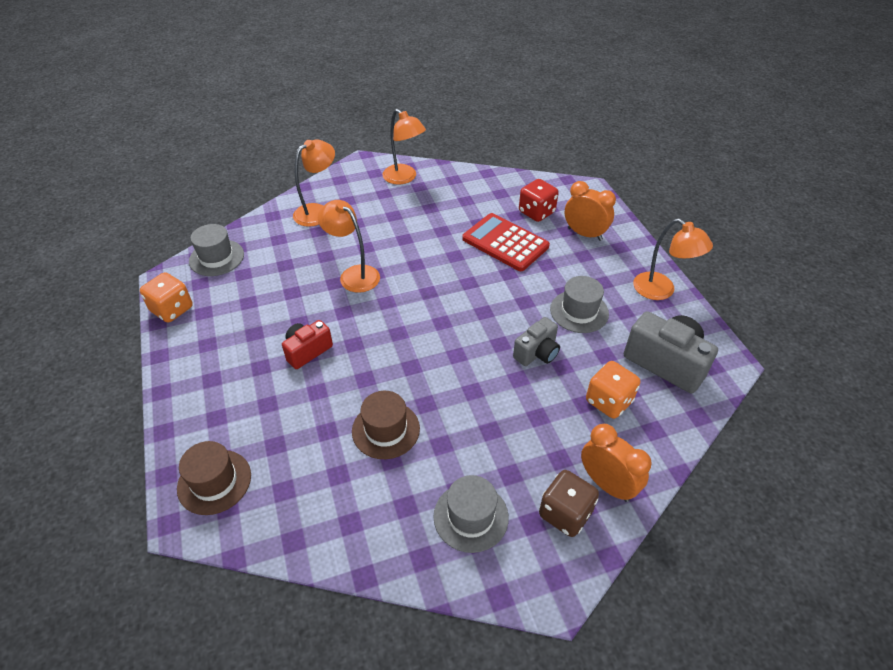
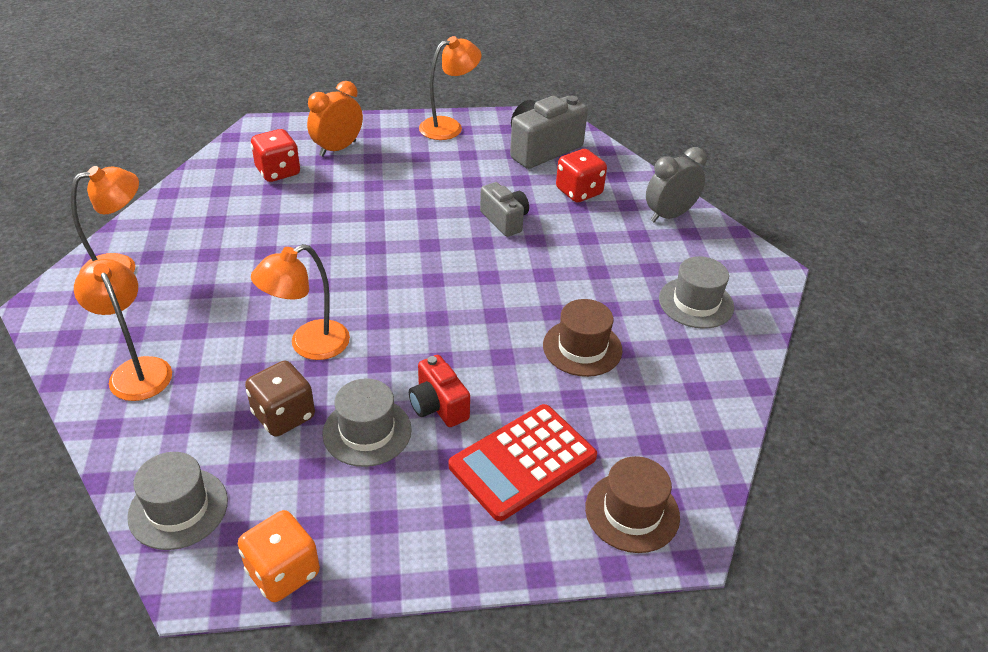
camera: 80 degrees left, 5 degrees down
red calculator [462,213,550,271] -> red calculator moved to [449,404,597,521]
brown dice [539,470,599,537] -> brown dice moved to [245,361,315,437]
grey hat [550,276,609,333] -> grey hat moved to [323,378,412,467]
orange clock [581,424,652,502] -> grey clock [646,147,707,222]
orange dice [586,361,640,419] -> red dice [556,149,607,202]

